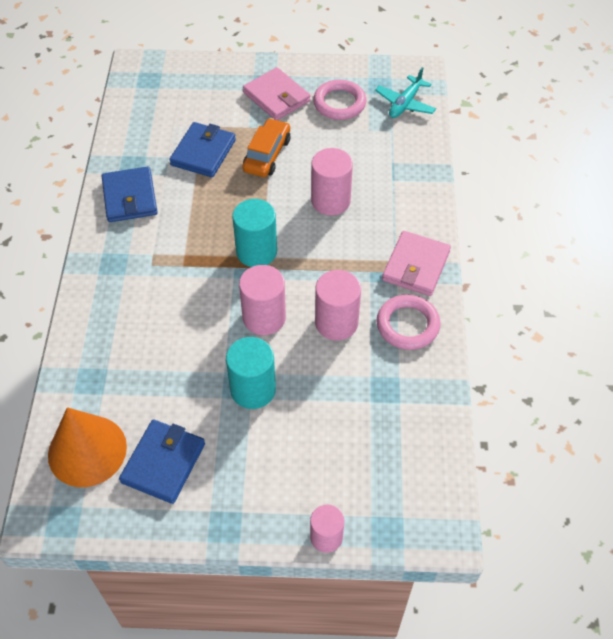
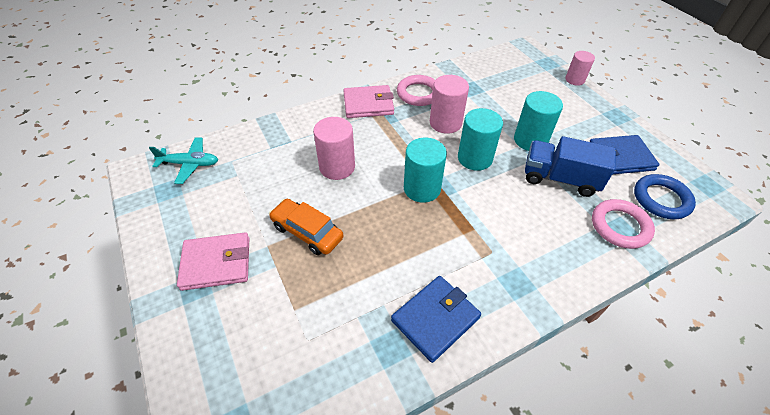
camera: 120 degrees left, 5 degrees down
orange cone [48,407,127,487] -> blue ring [634,174,696,219]
blue wallet [169,122,236,177] -> none
pink cylinder [239,265,286,335] -> turquoise cylinder [458,108,503,171]
orange car [242,118,290,177] -> orange car turned 45 degrees clockwise [269,199,344,255]
pink wallet [243,67,311,120] -> pink wallet turned 60 degrees clockwise [177,232,249,291]
pink ring [313,80,366,120] -> pink ring moved to [592,199,655,249]
none -> blue truck [525,136,616,197]

